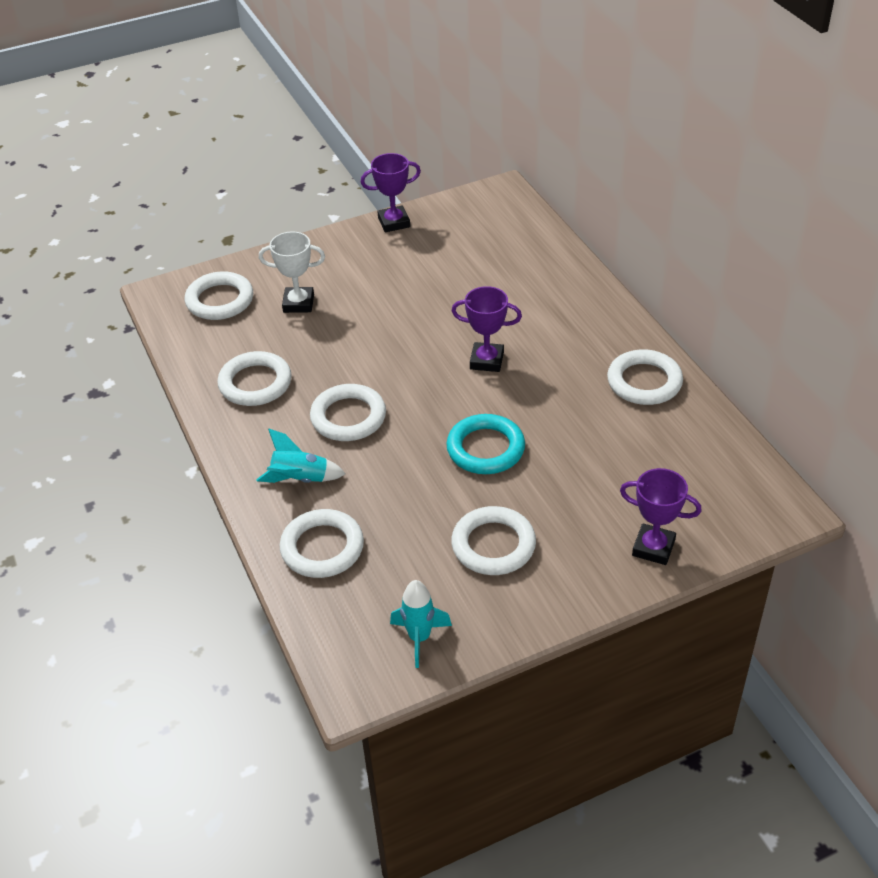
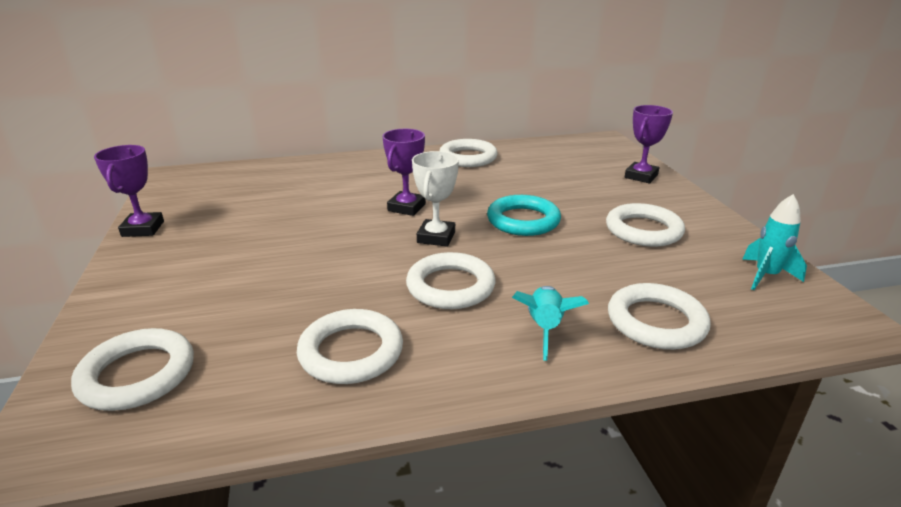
camera: 80 degrees left, 15 degrees down
white trophy [259,231,325,313] -> white trophy moved to [412,151,459,247]

